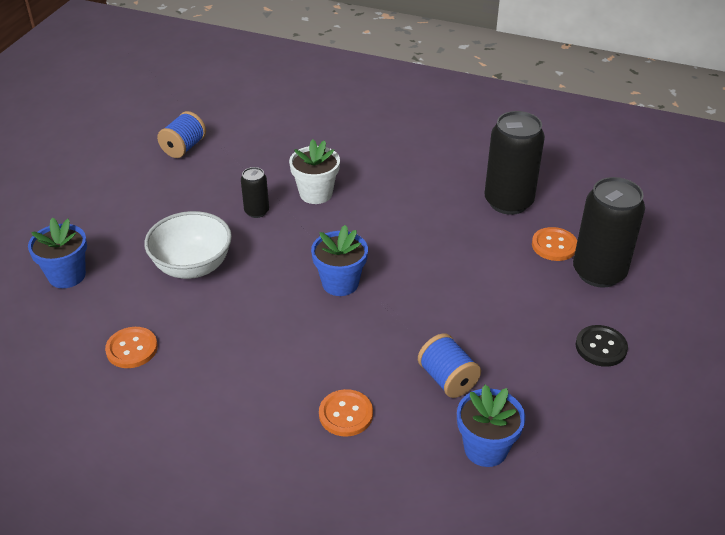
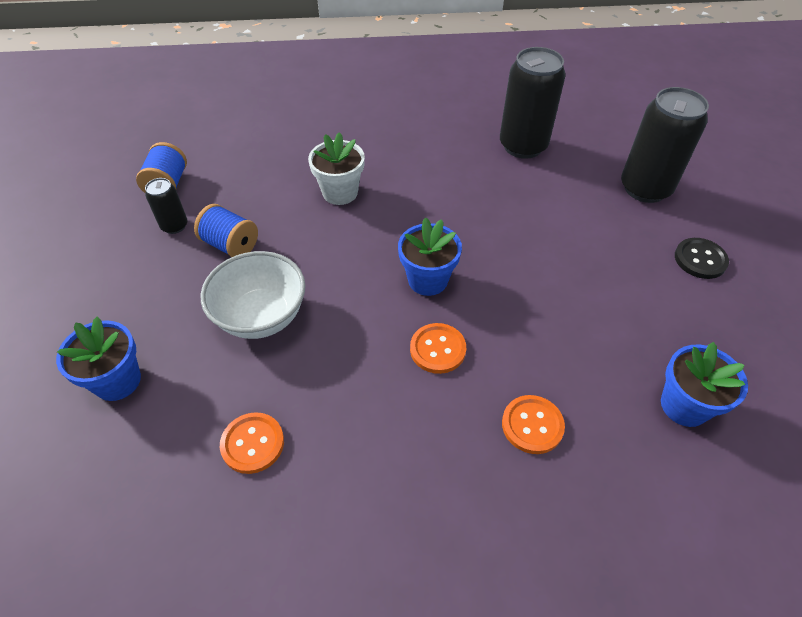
camera: 25 degrees left, 10 degrees up
black can [241,167,269,218] -> black can moved to [145,178,187,234]
blue spool [418,333,481,398] -> blue spool moved to [194,204,258,257]
orange button [532,227,577,261] -> orange button moved to [410,323,466,374]

